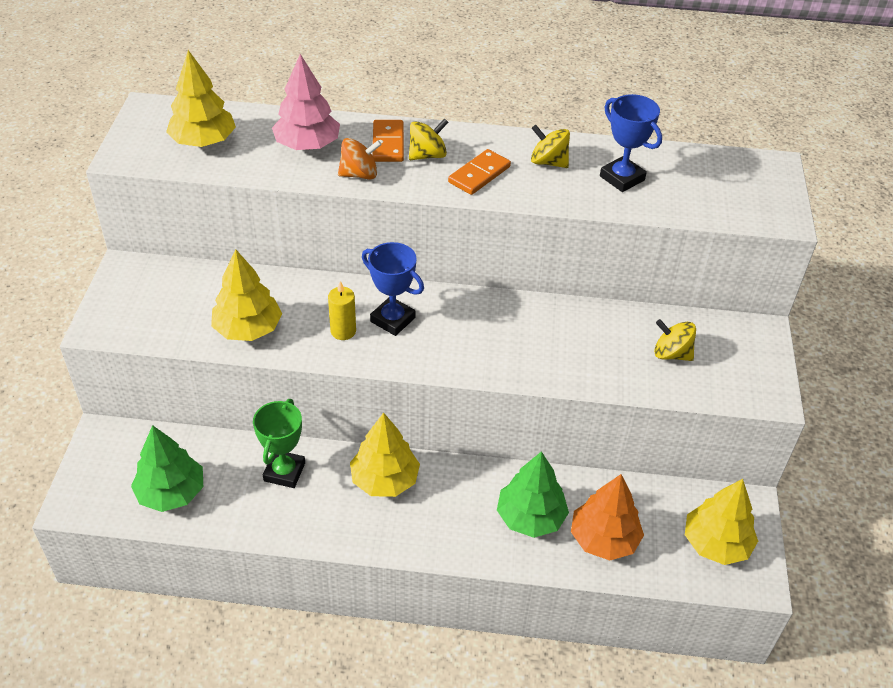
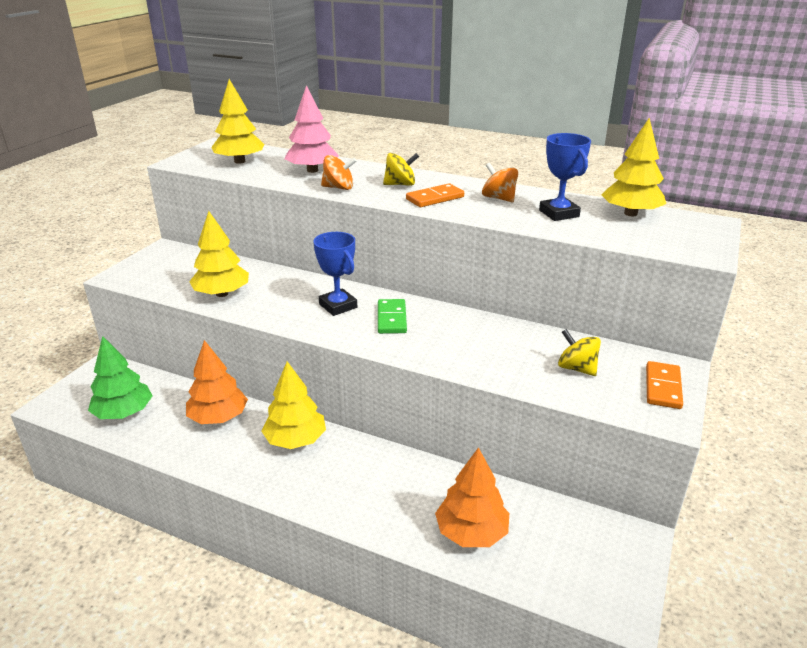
camera: 20 degrees right, 15 degrees down
green trophy [253,399,305,488] -> orange tree [186,340,248,424]
yellow candle [328,281,356,340] -> none
orange domino [373,120,404,162] -> orange domino moved to [646,361,683,409]
green tree [497,451,569,538] -> none
yellow spinning top [531,125,570,168] -> orange spinning top [482,163,518,202]
yellow tree [685,479,758,565] -> yellow tree moved to [601,118,666,216]
none -> green domino [378,299,407,334]

